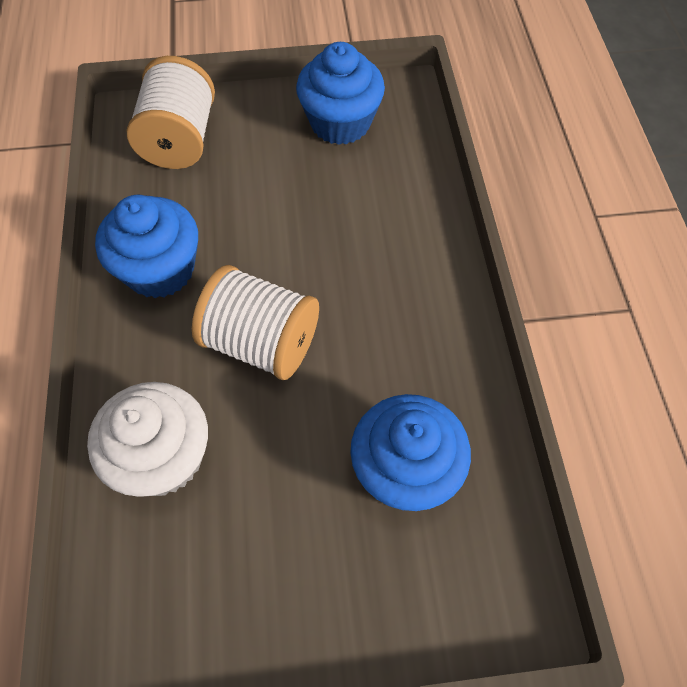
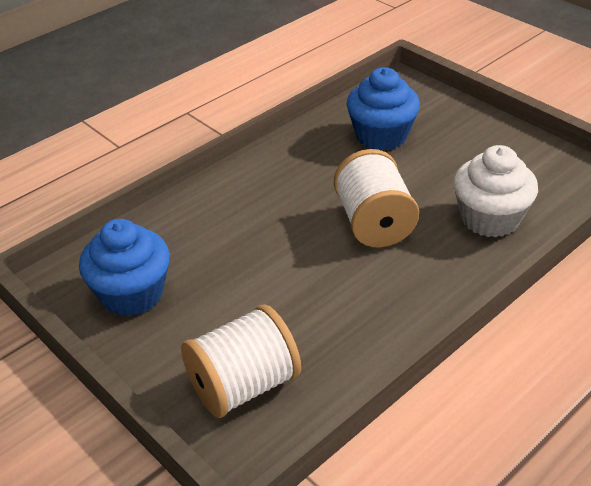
camera: 125 degrees left, 20 degrees down
blue cupcake [95,195,198,298] -> none

